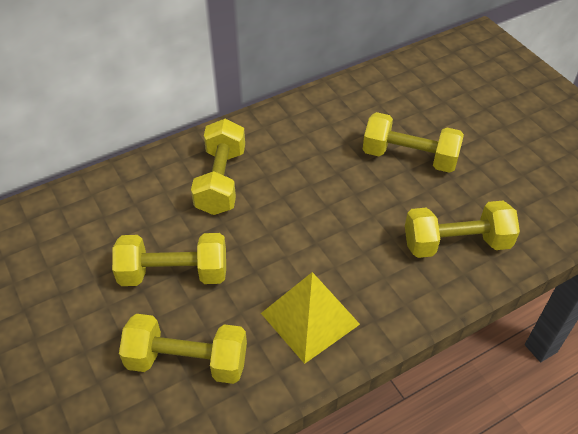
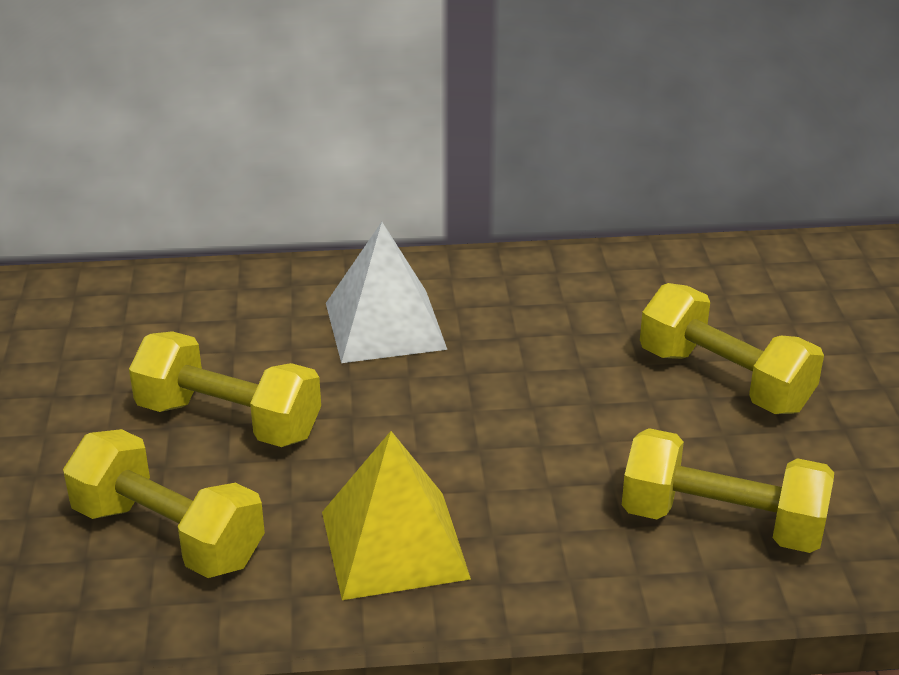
camera: 25 degrees right, 15 degrees down
yellow dumbbell [191,119,245,215] -> white pyramid [326,222,448,363]

